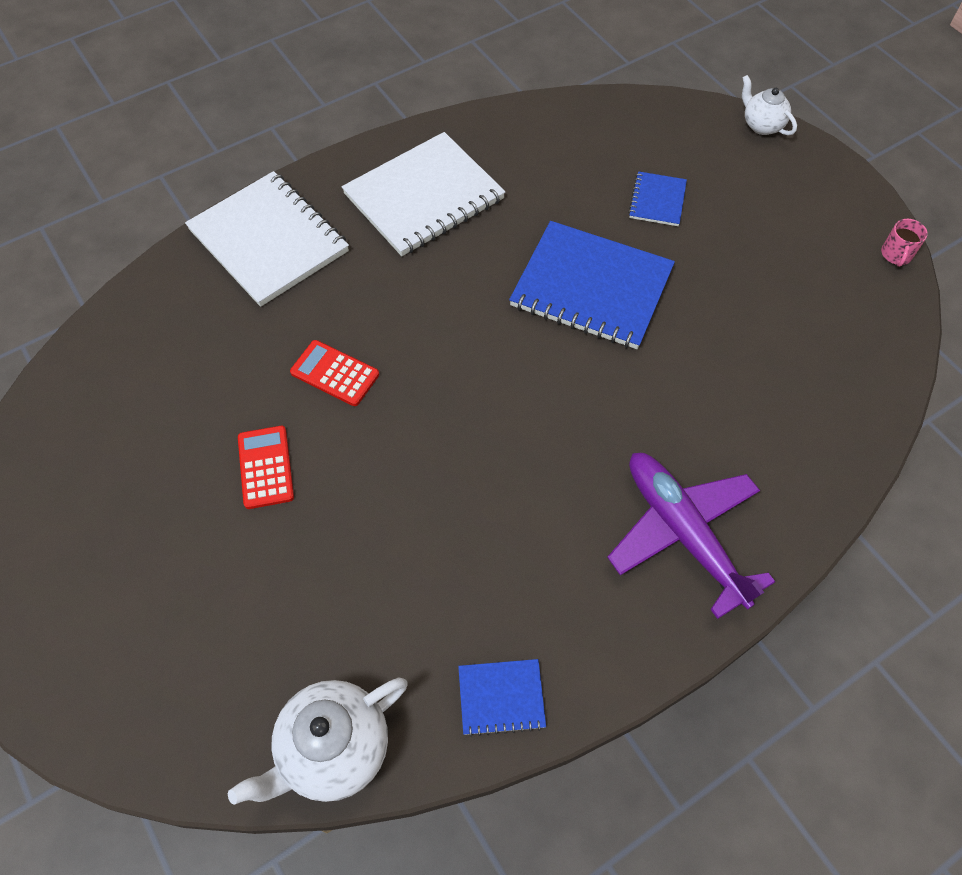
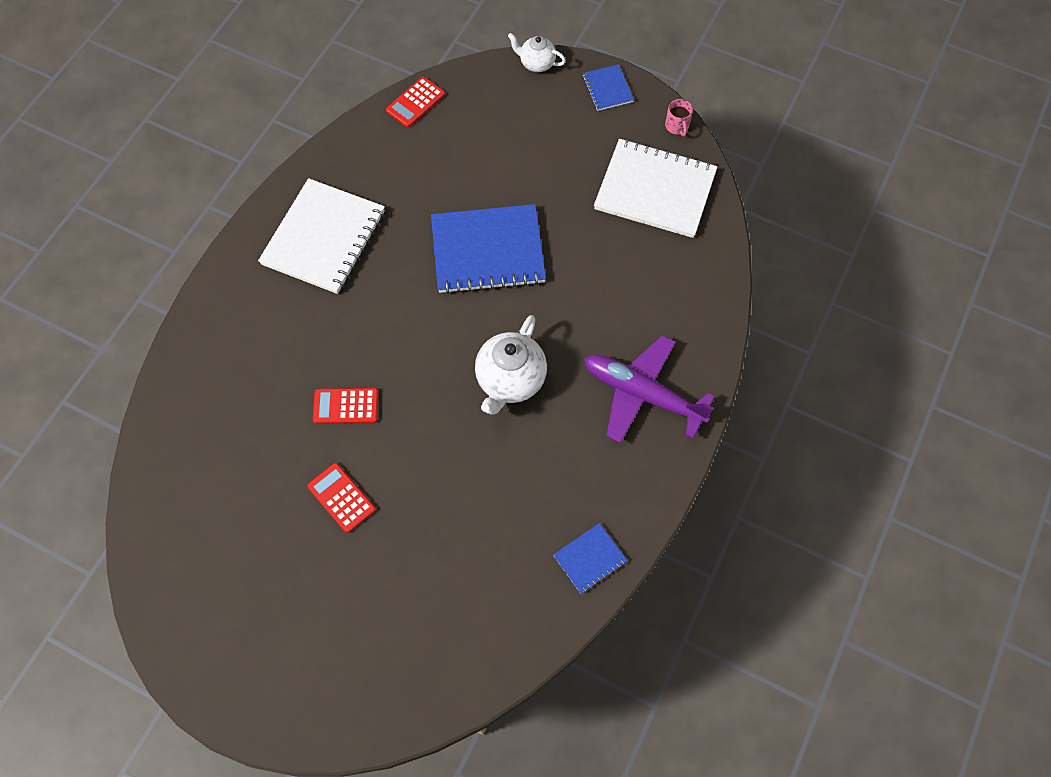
camera: 30 degrees left, 5 degrees up
white notebook [185,171,349,307] -> white notebook moved to [594,139,717,238]
white teapot [228,677,408,805] -> white teapot moved to [475,315,547,415]
blue notebook [628,171,687,226] -> blue notebook moved to [582,64,634,111]
none -> red calculator [386,77,445,127]

